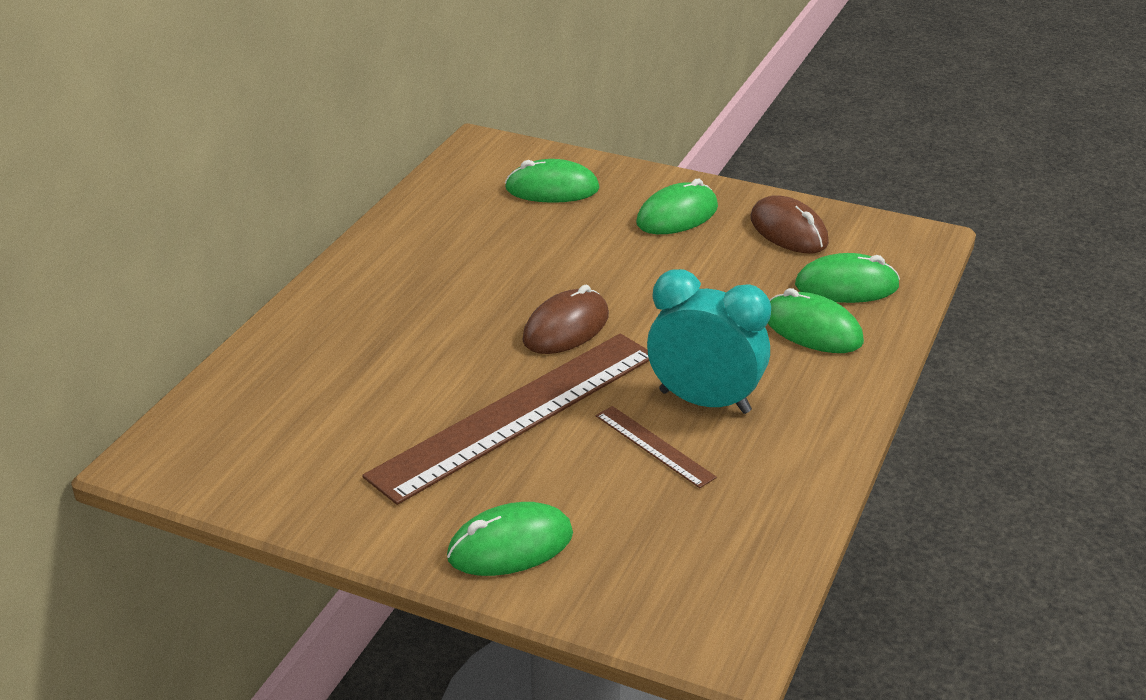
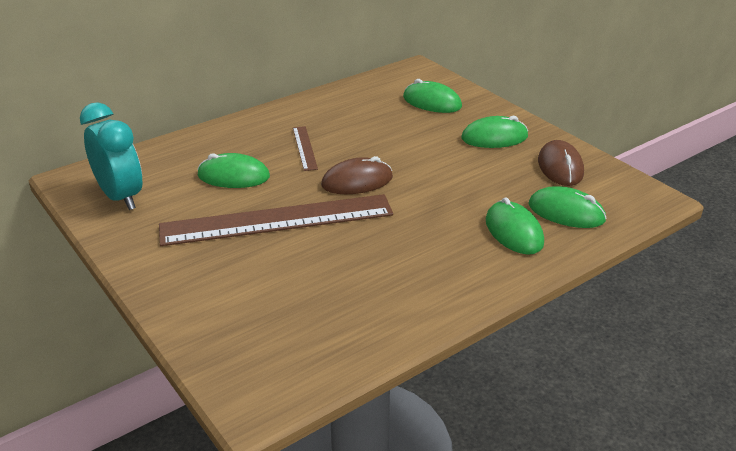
camera: 30 degrees right, 0 degrees up
green mouse [447,502,573,576] -> green mouse moved to [197,153,270,188]
brown ruler [596,406,717,488] -> brown ruler moved to [293,126,318,171]
turquoise clock [647,269,771,414] -> turquoise clock moved to [80,102,142,210]

